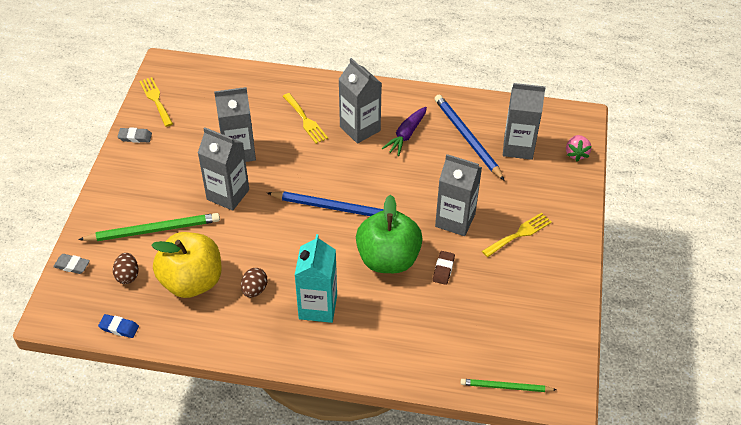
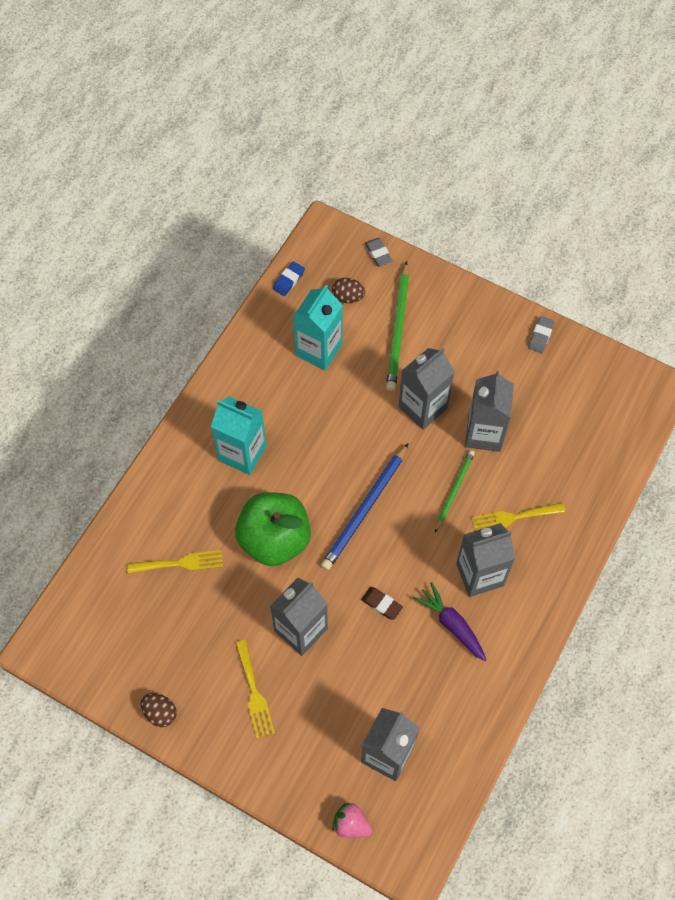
camera: 110 degrees right, 15 degrees up
grey eraser [53,254,90,274] -> grey eraser turned 60 degrees counterclockwise [365,238,393,267]
yellow fork [139,77,173,127] -> yellow fork moved to [127,550,223,574]
yellow apple [151,232,222,298] -> turquoise carton [293,285,343,370]
brown egg [241,268,268,298] -> brown egg moved to [141,693,177,727]
brown eraser [433,251,455,285] -> brown eraser moved to [361,587,403,620]
blue pencil [434,95,505,181] -> none
green pencil [461,379,557,392] -> green pencil moved to [435,450,475,532]

